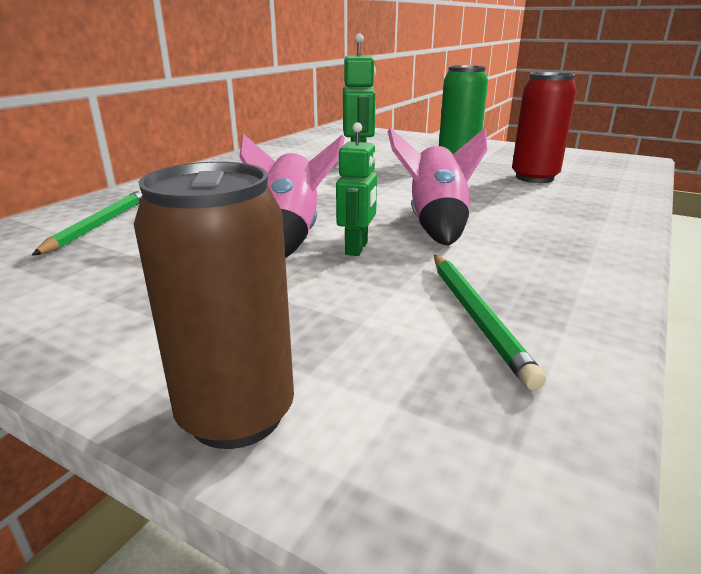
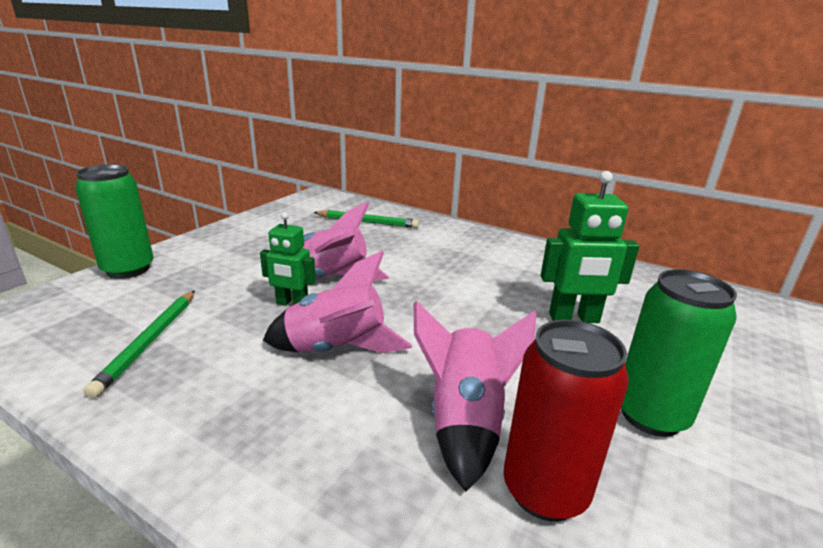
camera: 90 degrees right, 0 degrees up
brown can [134,162,294,449] -> green can [75,164,153,279]
green pencil [434,255,546,390] -> green pencil turned 75 degrees counterclockwise [84,290,195,398]
none -> pink rocket [414,301,536,492]

